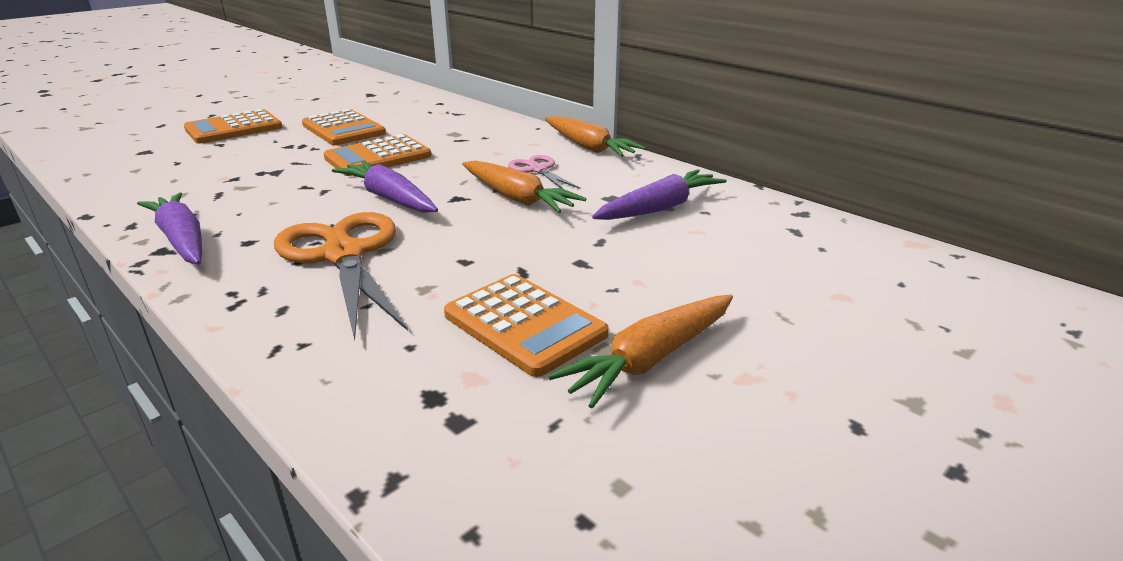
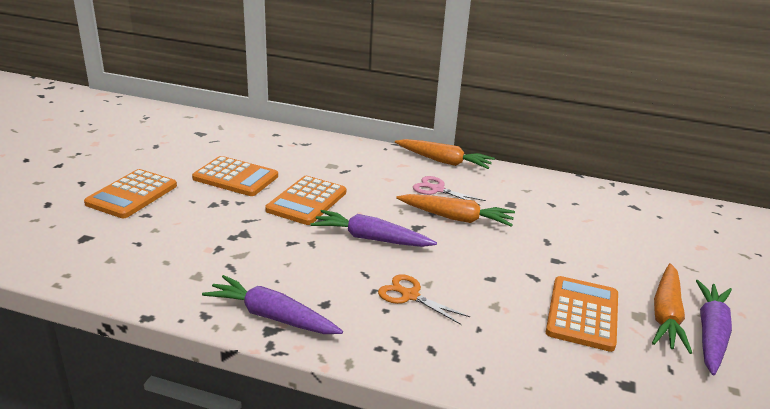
camera: 30 degrees left, 0 degrees up
orange scissors [274,212,408,340] -> orange scissors [378,274,470,325], size x0.51
orange calculator [444,274,609,377] -> orange calculator turned 90 degrees counterclockwise [546,276,618,352]
purple carrot [592,169,727,220] -> purple carrot moved to [696,280,732,375]

